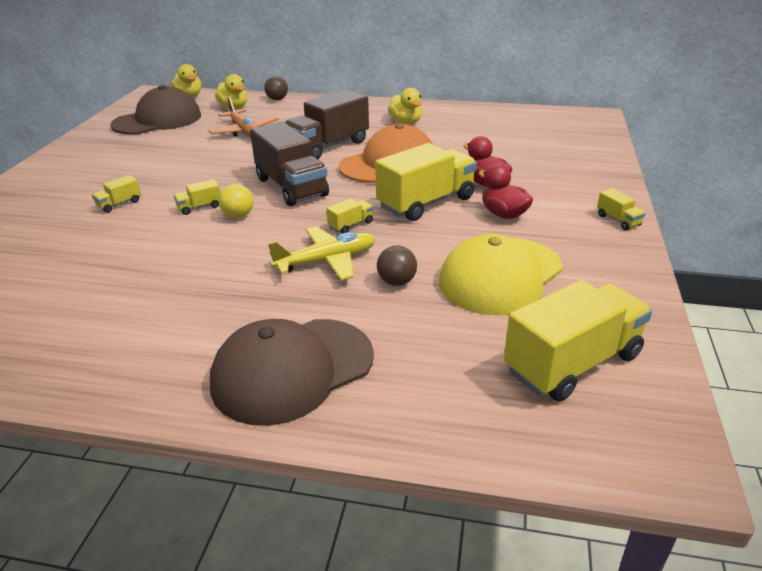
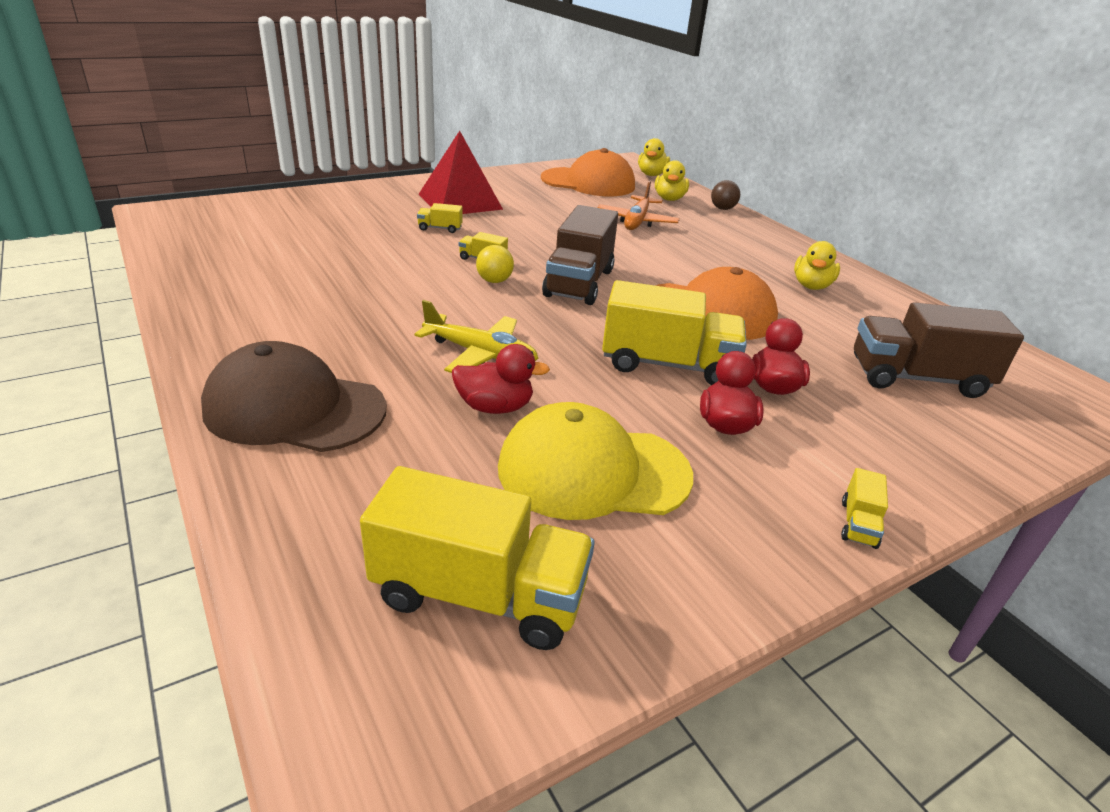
camera: 45 degrees right, 0 degrees up
brown cap [110,85,201,135] -> orange cap [541,148,635,196]
brown truck [285,89,369,159] -> brown truck moved to [854,302,1024,398]
yellow truck [326,198,373,233] -> none
brown ball [377,245,417,286] -> red duck [452,344,550,414]
none -> red pyramid [419,131,503,214]

